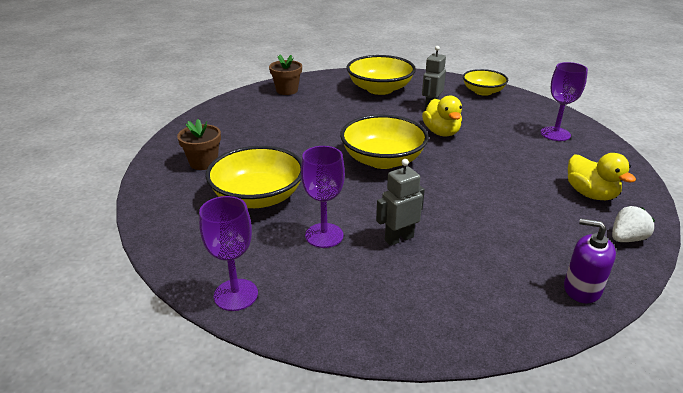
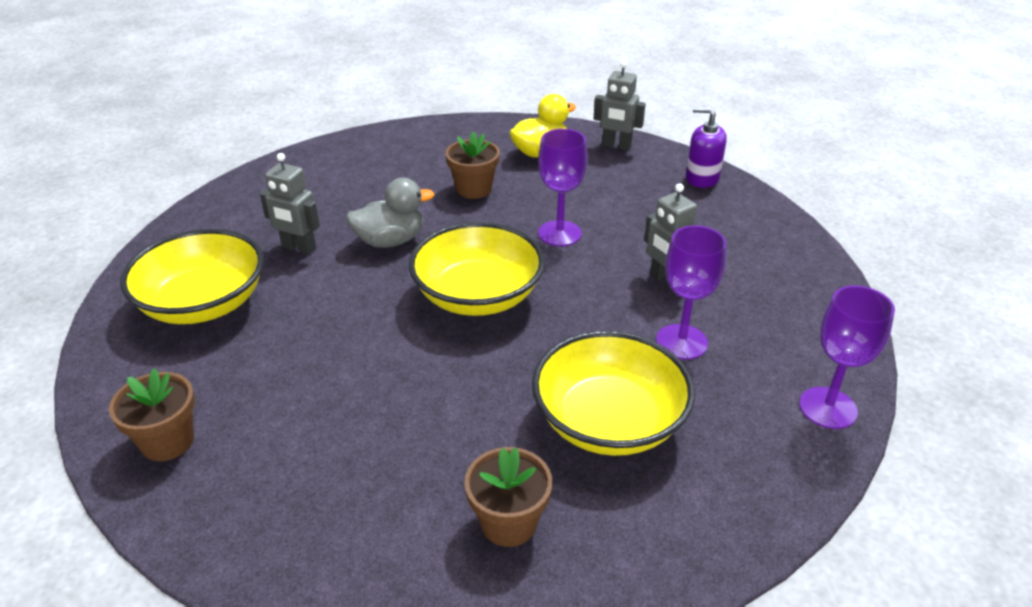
camera: 95 degrees left, 5 degrees up
yellow duck [422,96,462,136] -> grey duck [346,178,434,248]
yellow bowl [463,69,508,96] -> none
purple goblet [541,62,588,141] -> purple goblet moved to [538,129,588,246]
purple soap dispenser [564,218,616,303] -> purple soap dispenser turned 90 degrees clockwise [686,107,727,188]
white strawberry [612,206,655,242] -> grey robot [594,61,646,151]
none -> brown flower pot [445,131,500,199]

